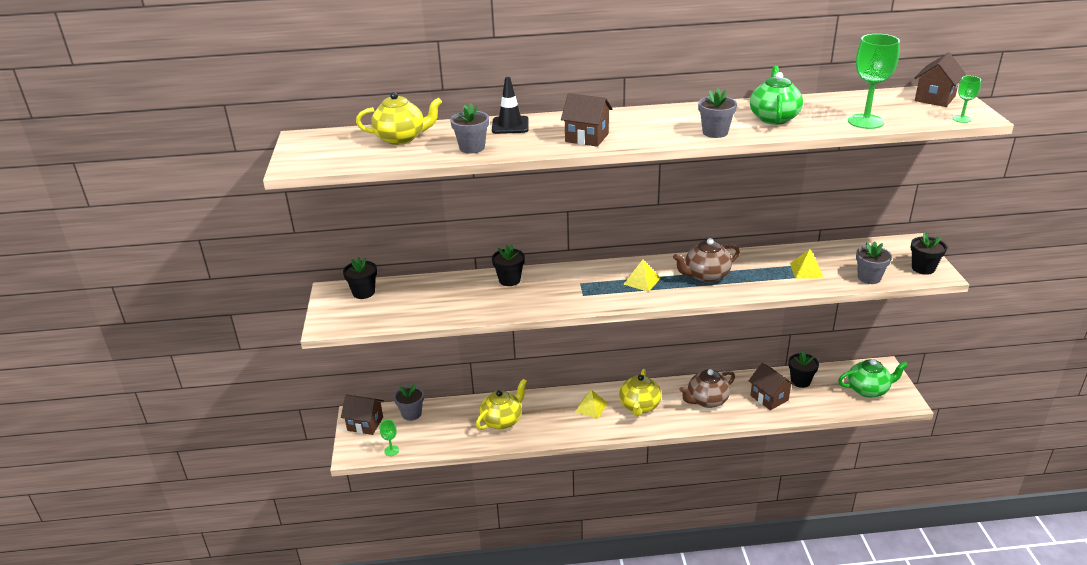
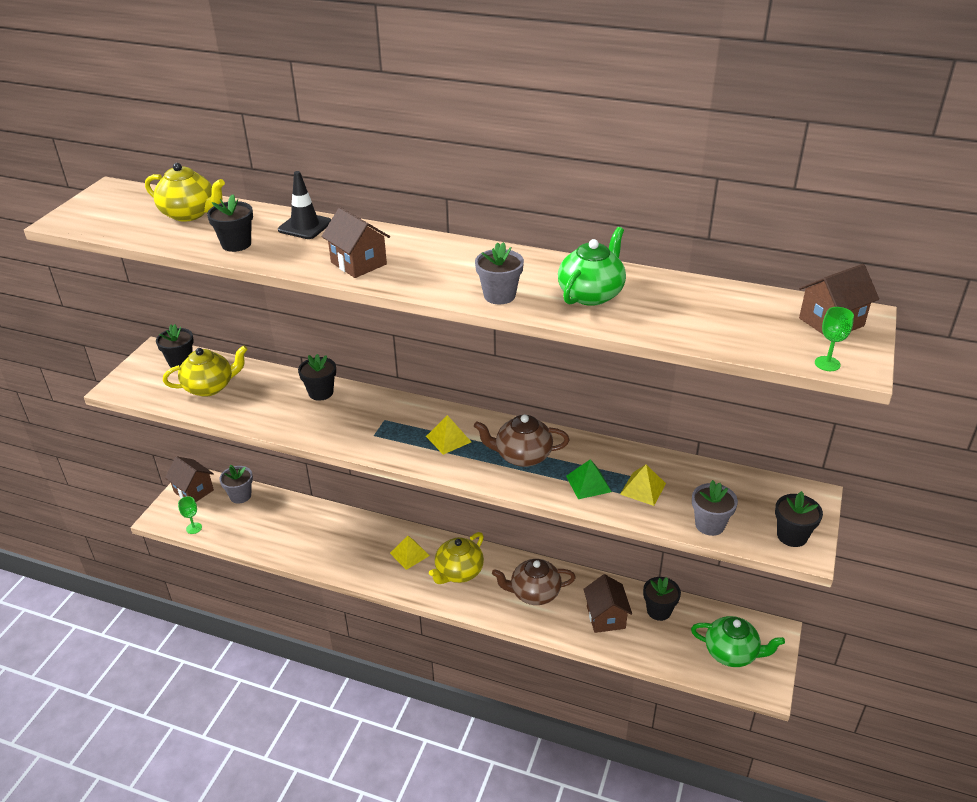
camera: 25 degrees right, 5 degrees up
grey flower pot [450,103,489,154] -> black flower pot [207,194,253,252]
yellow teapot [476,379,527,430] -> yellow teapot moved to [163,346,248,397]
green goblet [848,34,900,129] -> none
none -> green pyramid [566,459,611,499]

